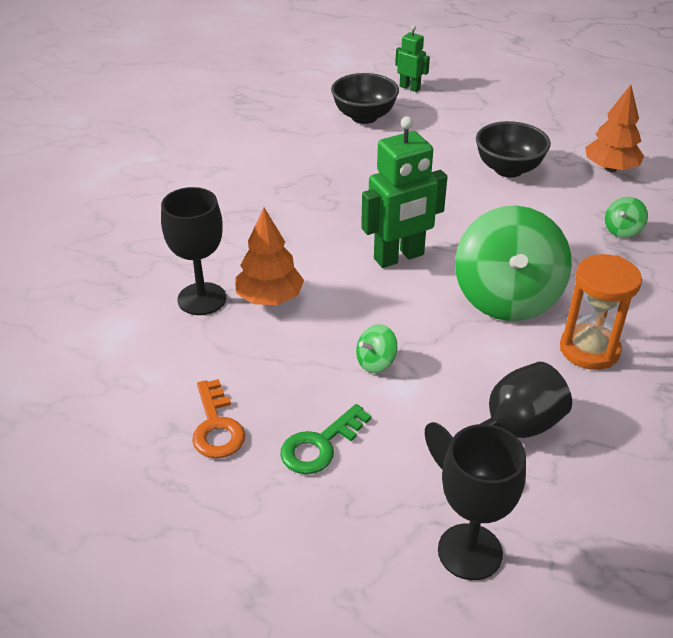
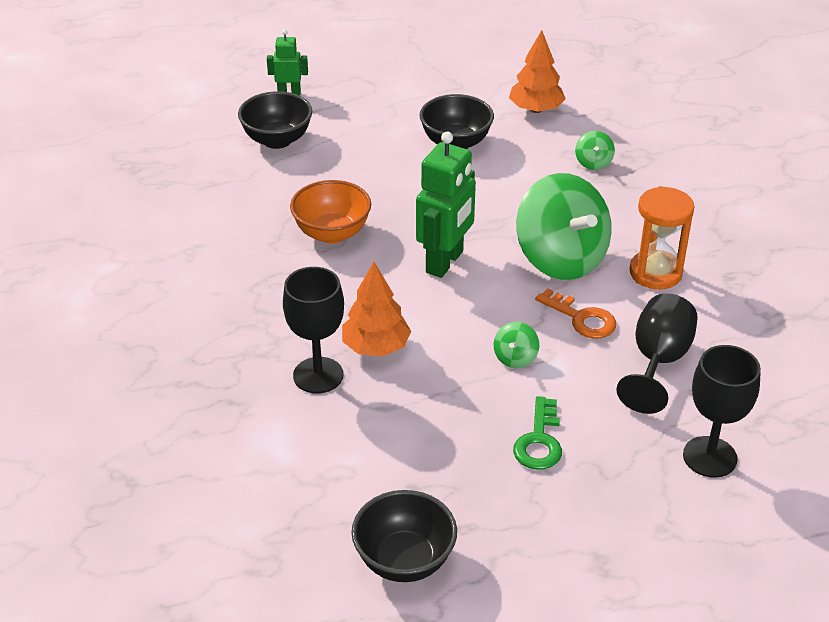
camera: 35 degrees left, 0 degrees up
orange key [192,379,245,458] -> orange key moved to [535,288,616,339]
none -> orange bowl [290,180,371,244]
none -> black bowl [352,490,457,582]

